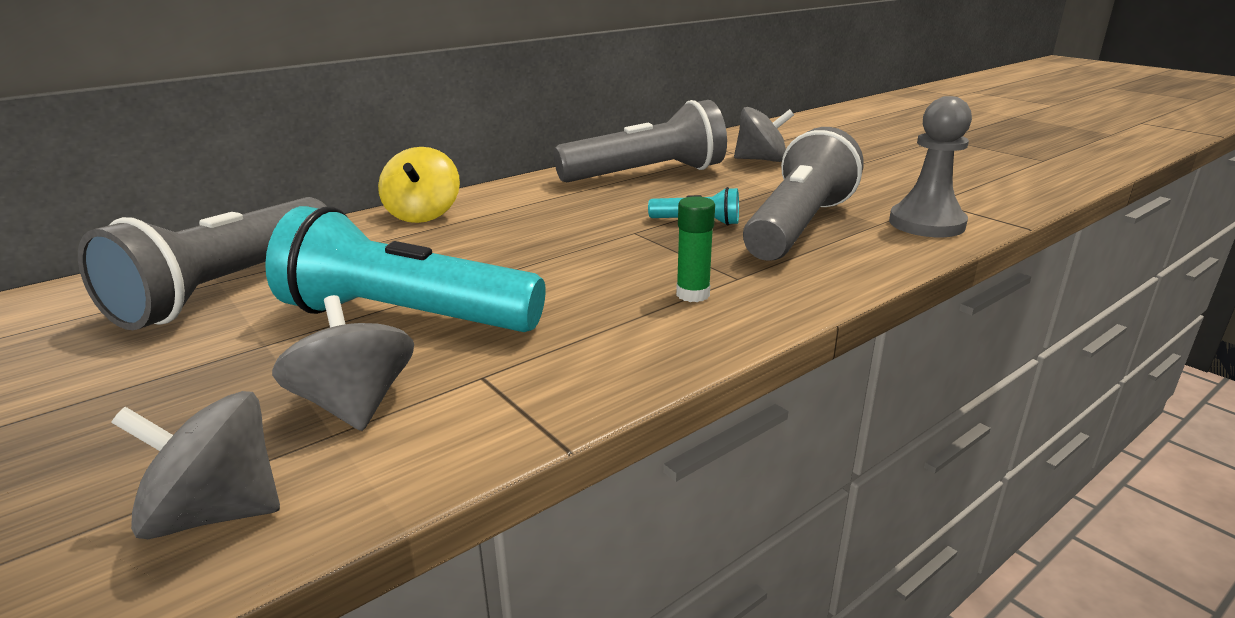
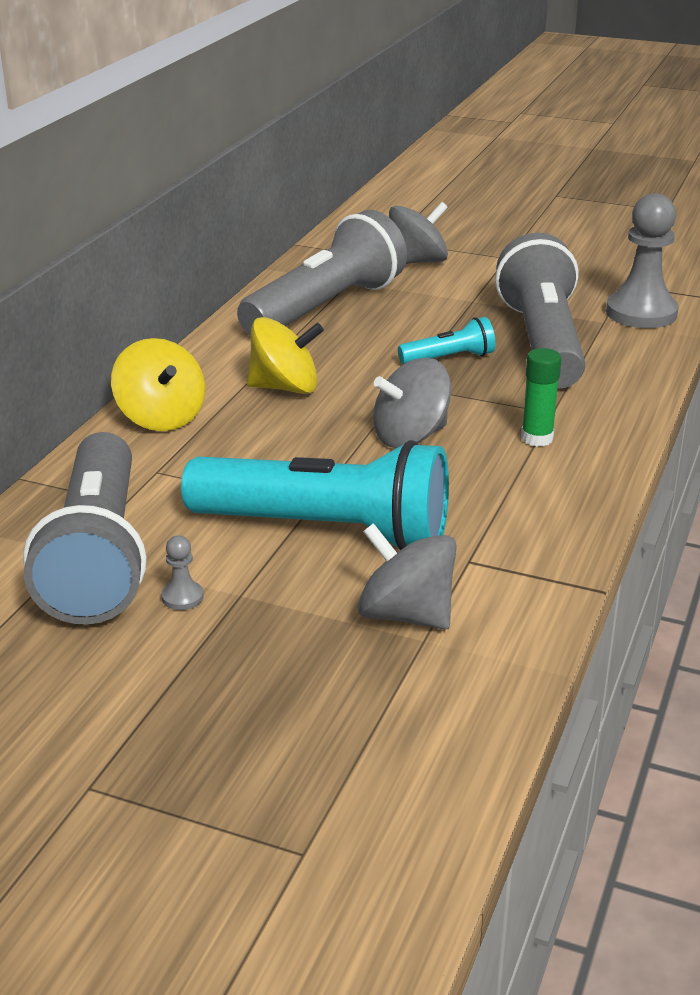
camera: 30 degrees left, 5 degrees up
grey spinning top [111,391,280,539] -> grey spinning top moved to [373,358,451,448]
turquoise flashlight [265,206,546,332] -> turquoise flashlight turned 150 degrees counterclockwise [181,440,449,550]
none -> grey pawn [161,535,204,610]
none -> yellow spinning top [247,317,324,394]

